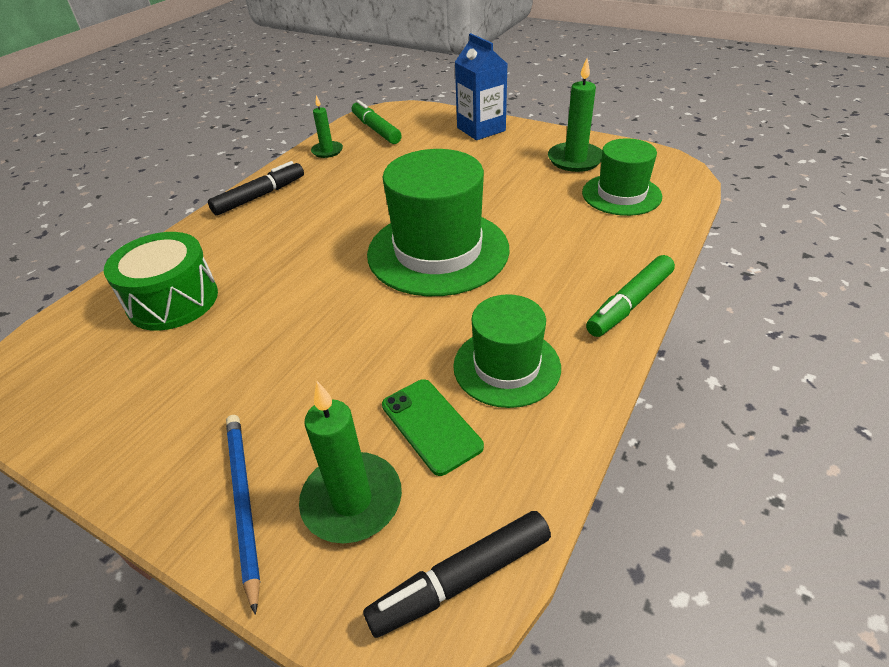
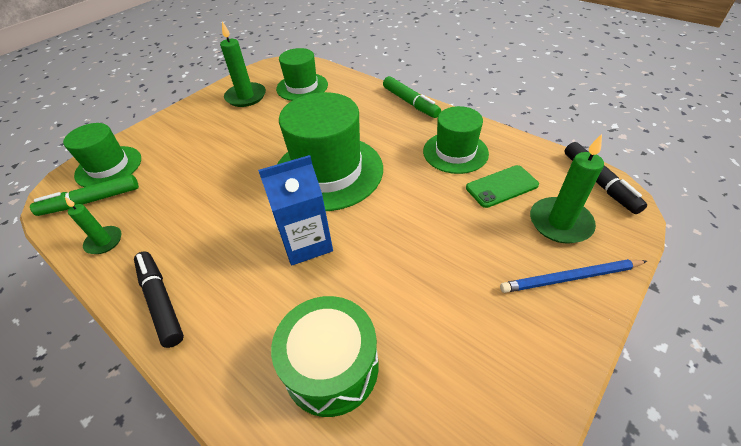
camera: 80 degrees left, 5 degrees up
blue carton [455,33,507,140] -> blue carton moved to [258,155,333,266]
none -> green hat [63,123,141,187]

